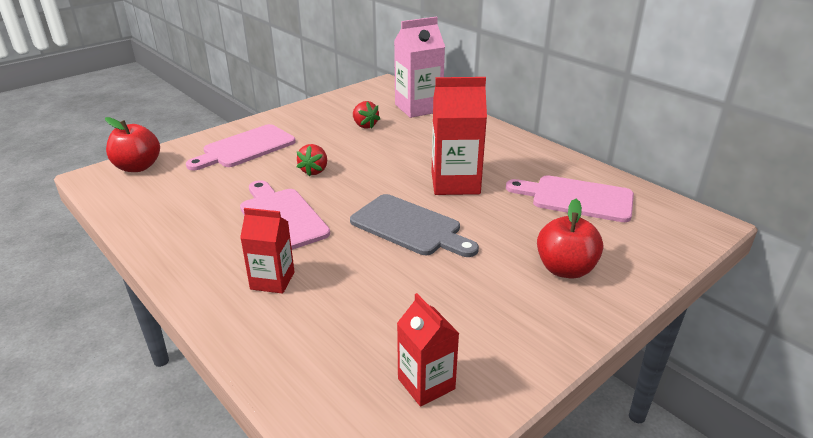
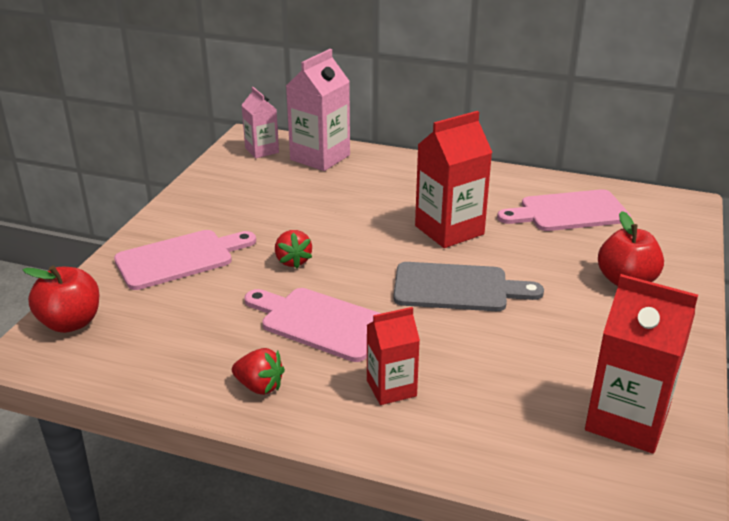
camera: 30 degrees left, 0 degrees up
pink cutting board [186,124,296,170] -> pink cutting board turned 135 degrees counterclockwise [114,230,256,290]
red strawberry [353,101,380,129] -> red strawberry moved to [232,348,285,395]
red carton [397,293,459,407] -> red carton [585,274,698,454], size x1.65
none -> pink carton [241,87,279,158]

